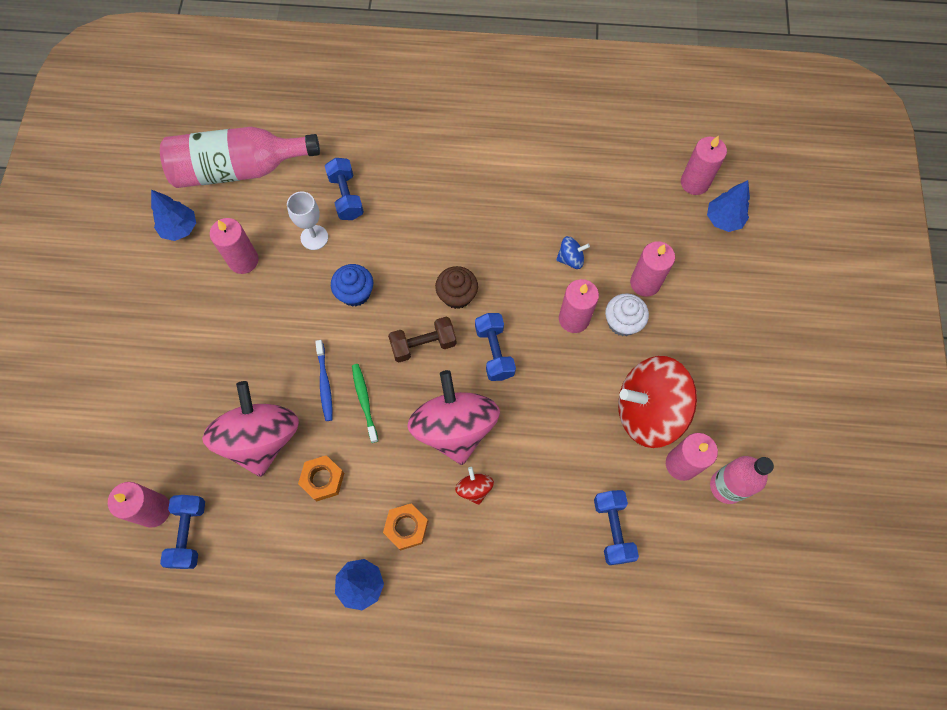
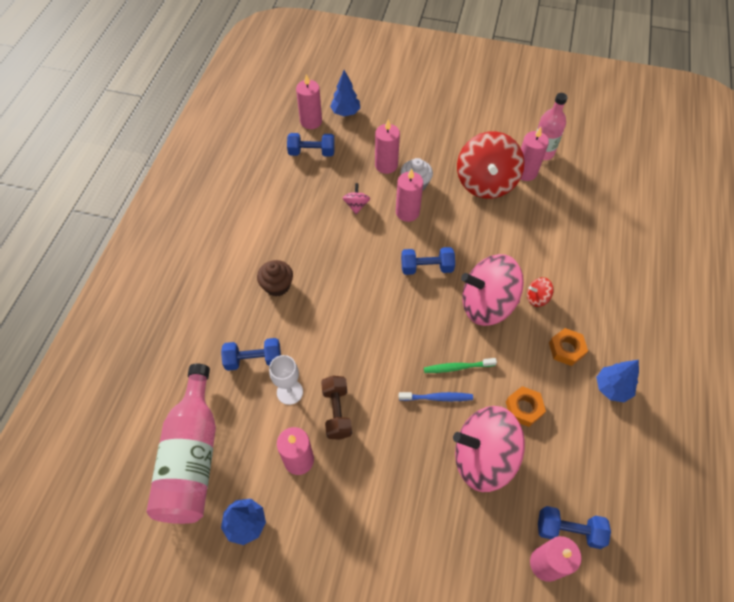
camera: 80 degrees left, 10 degrees down
blue cupcake [331,264,373,307] -> none
brown dumbbell [388,317,457,362] -> brown dumbbell moved to [321,376,352,440]
brown cupcake [435,266,478,309] -> brown cupcake moved to [257,260,293,296]
blue spinning top [556,236,590,269] -> pink spinning top [343,183,370,214]
blue dumbbell [594,490,639,565] -> blue dumbbell moved to [287,133,335,157]

